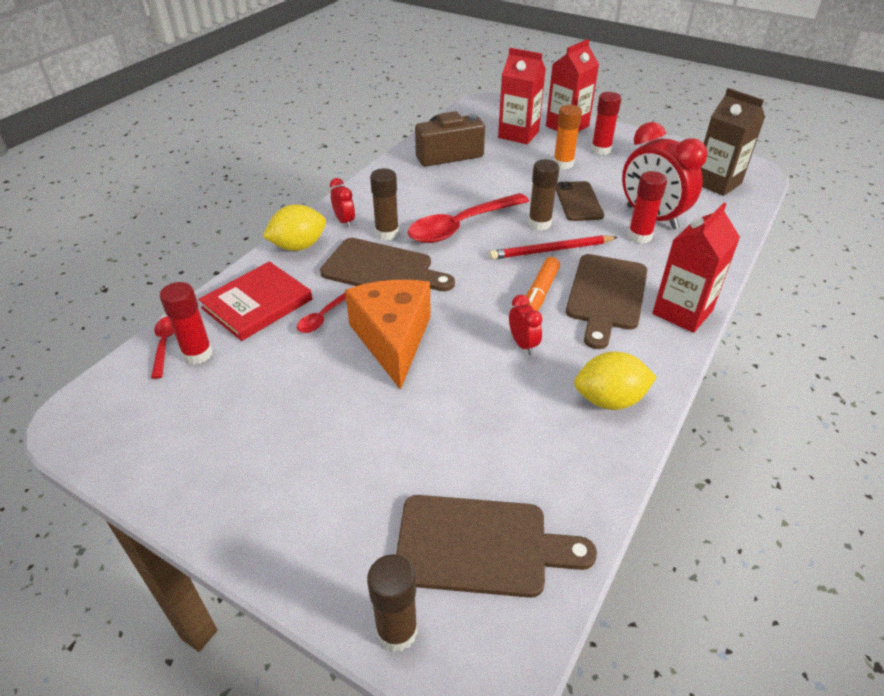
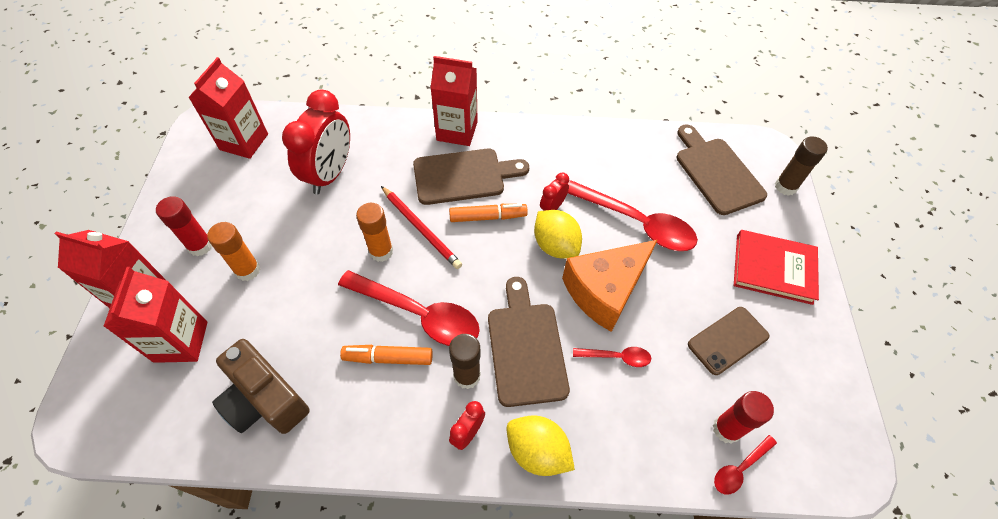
camera: 120 degrees left, 15 degrees up
red book [198,261,312,341] -> red book moved to [734,230,819,305]
brown glue stick [528,159,559,230] -> orange glue stick [356,203,393,262]
brown phone [556,181,604,221] -> brown phone moved to [688,307,769,375]
yellow lemon [574,351,657,410] -> yellow lemon moved to [534,210,582,259]
red glue stick [628,171,667,243] -> none
brown carton [701,88,765,196] -> red carton [188,57,268,159]
none -> orange marker [340,345,433,365]
none -> red spoon [568,180,698,251]

